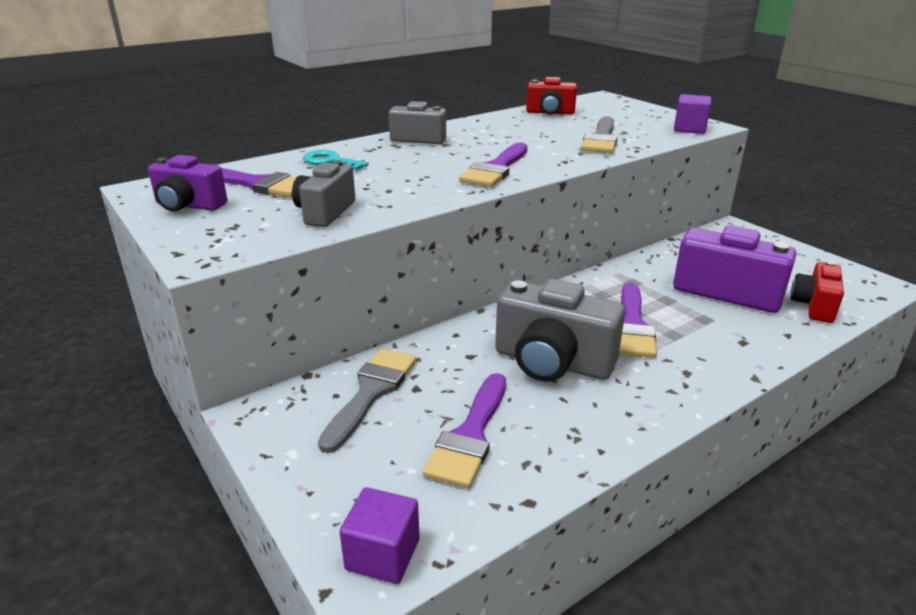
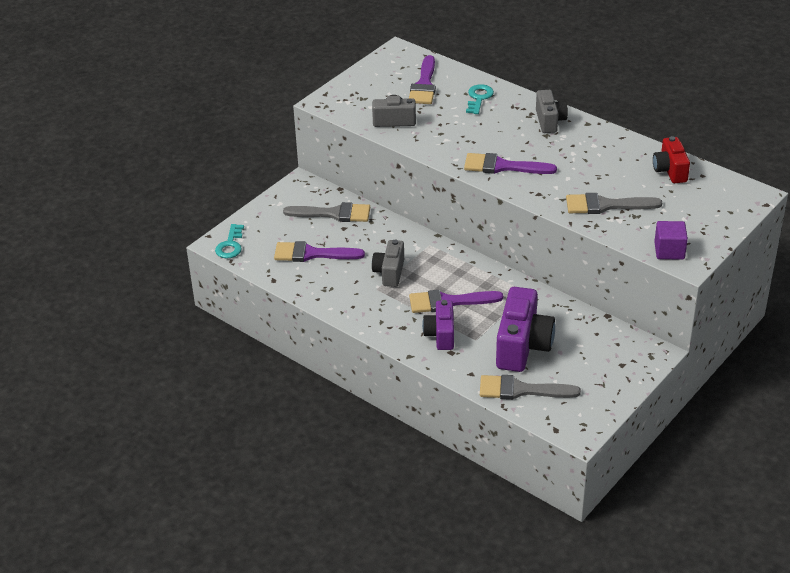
camera: 75 degrees right, 10 degrees up
purple camera [148,155,227,211] -> purple camera moved to [422,300,454,350]
purple cube [339,487,420,584] -> turquoise key [215,224,244,258]
grey camera [495,279,625,382] -> grey camera [372,240,404,287], size x0.60
red camera [790,261,844,323] -> grey brush [480,375,581,400]

